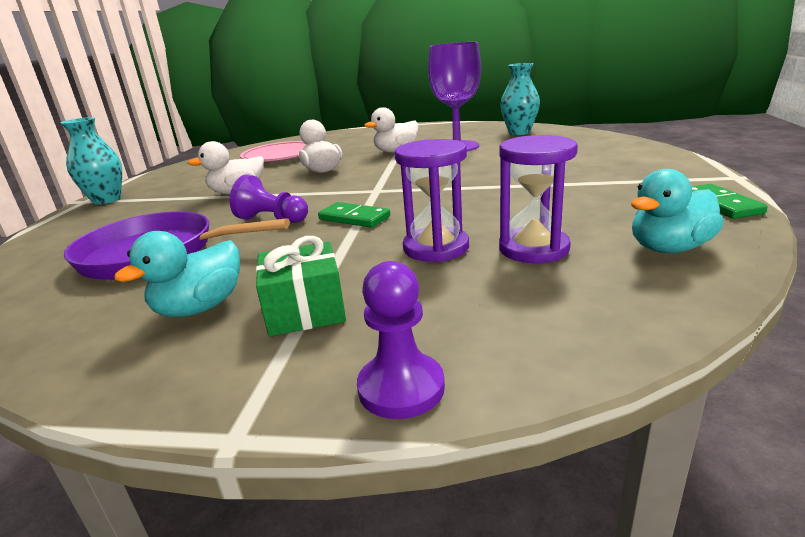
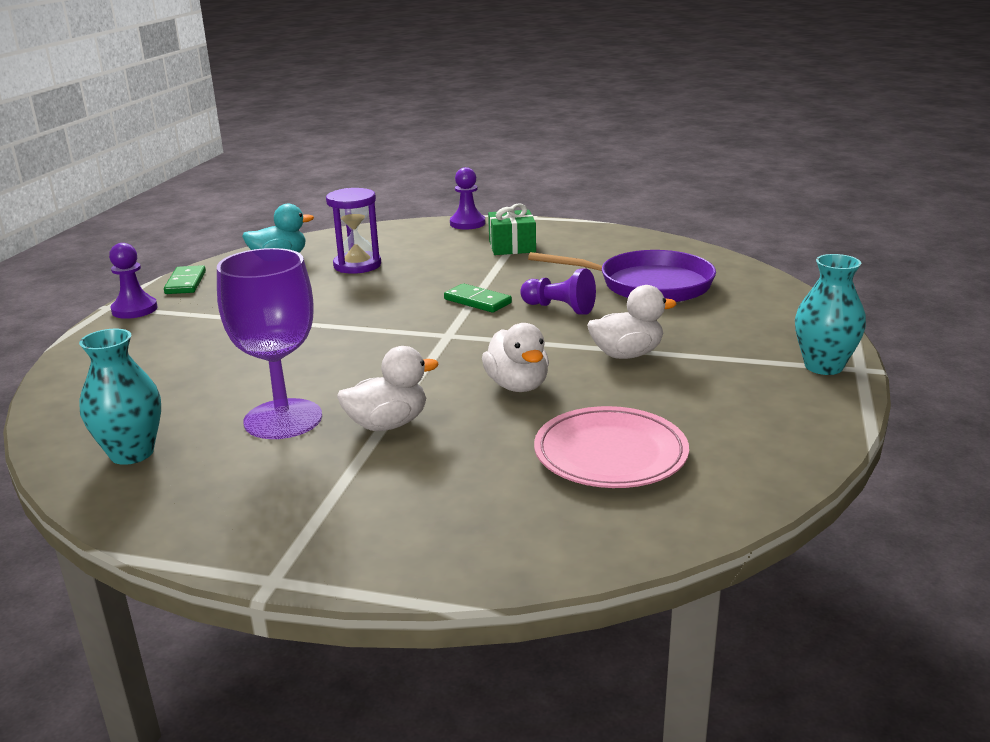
camera: 175 degrees left, 0 degrees up
turquoise duck [114,231,240,317] -> none
purple hourglass [394,139,469,262] -> none
none -> purple pawn [109,243,158,319]

